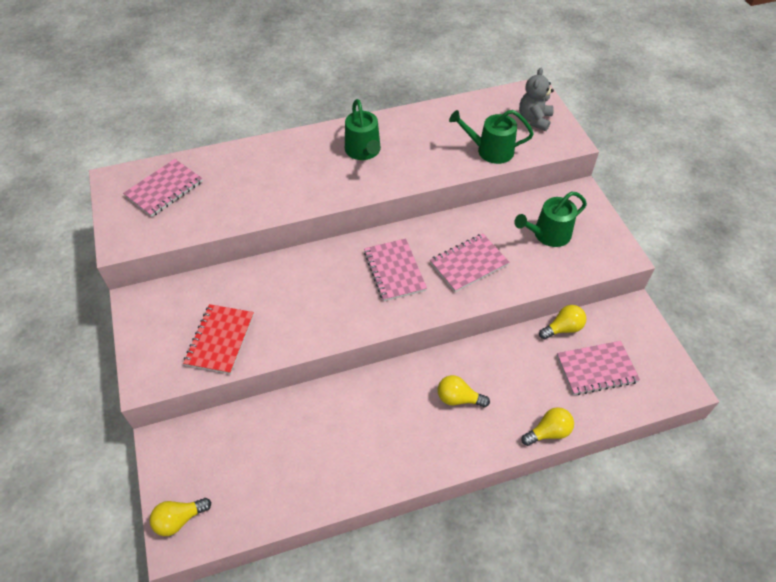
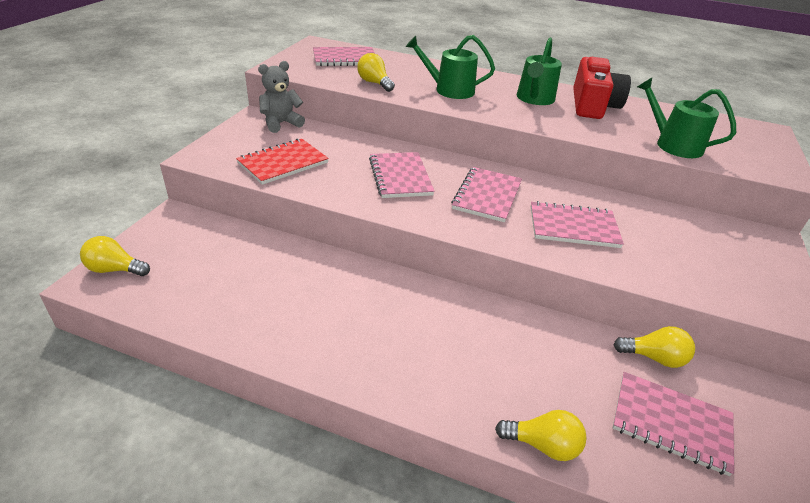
camera: 35 degrees right, 15 degrees down
yellow light bulb [438,375,490,407] -> yellow light bulb moved to [357,53,395,92]
green watering can [514,191,587,247] -> green watering can moved to [406,35,495,99]
grey teddy bear [519,68,554,131] -> grey teddy bear moved to [258,61,305,133]
none -> pink notebook [369,152,435,198]
none -> red camera [573,57,631,119]

